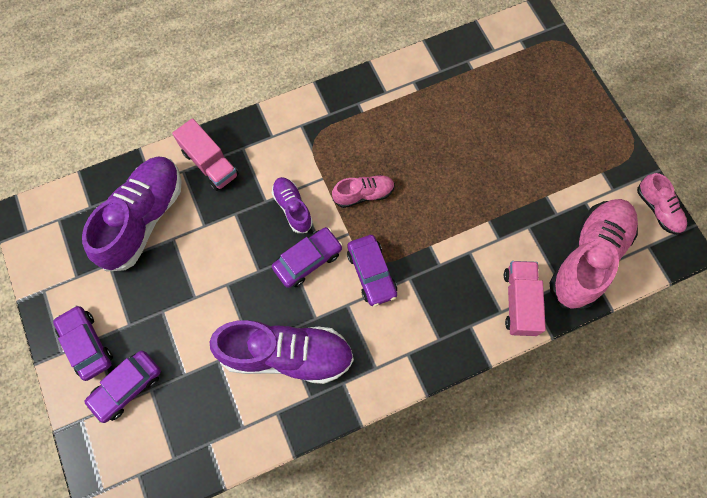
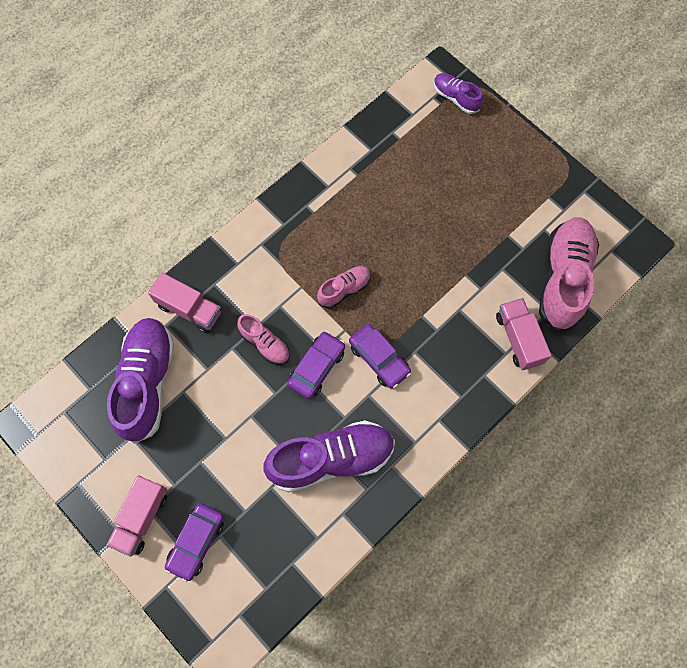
camera: 20 degrees left, 0 degrees up
purple car [53,305,113,381] -> pink truck [106,475,167,556]
purple shoe [272,177,313,233] -> purple shoe moved to [434,73,483,114]
pink shoe [637,173,687,235] -> pink shoe moved to [237,314,290,365]

